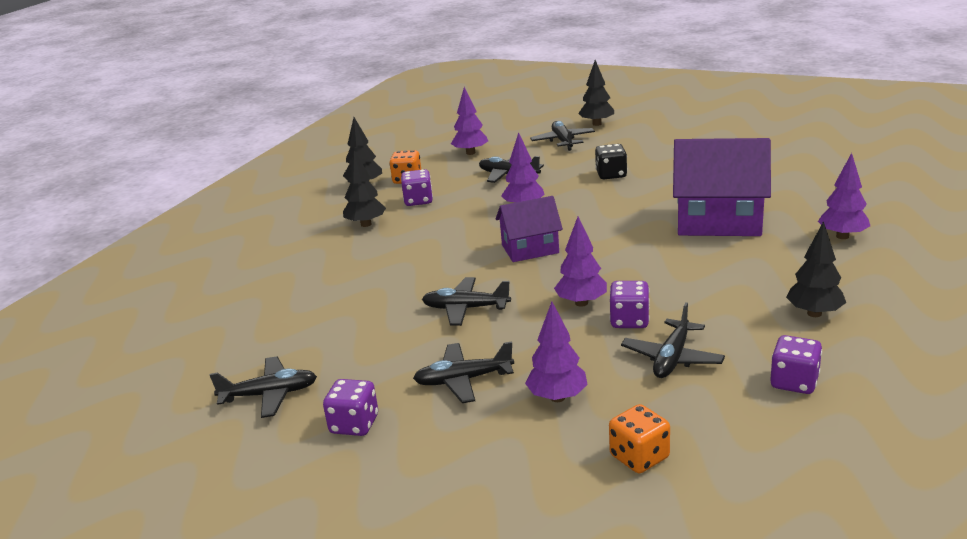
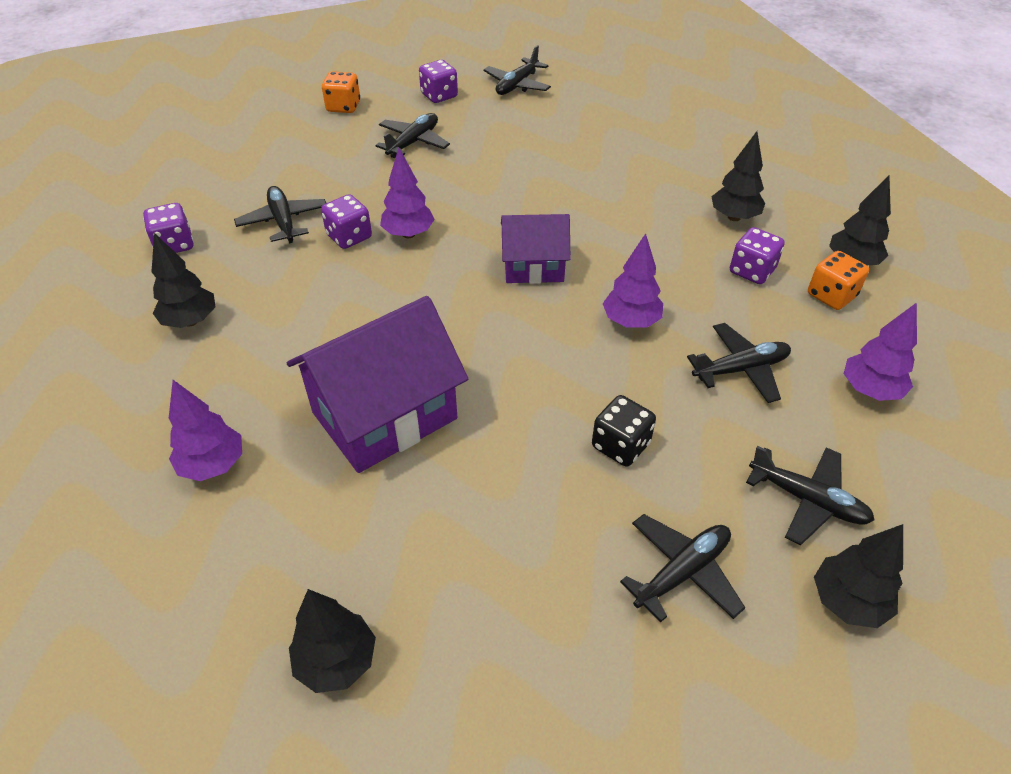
camera: 130 degrees right, 20 degrees up
black plane [422,277,511,326] -> black plane moved to [620,514,745,623]
purple house [496,196,563,262] -> purple house turned 60 degrees clockwise [501,214,570,284]
purple tree [525,302,588,402] -> none
orange dice [609,404,670,473] -> orange dice moved to [322,71,360,113]
none -> black tree [289,589,376,693]

